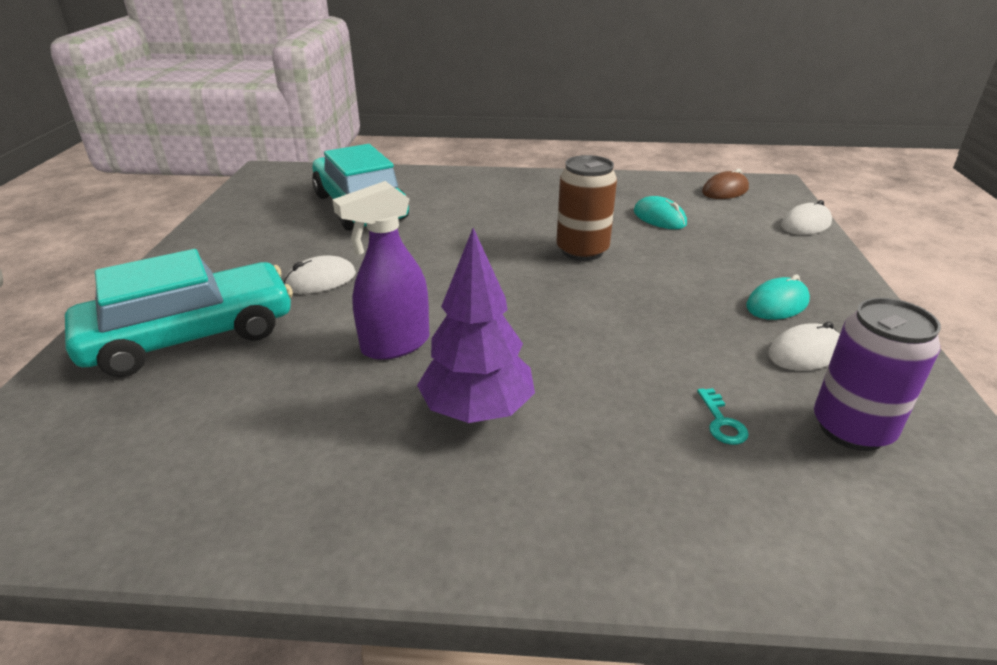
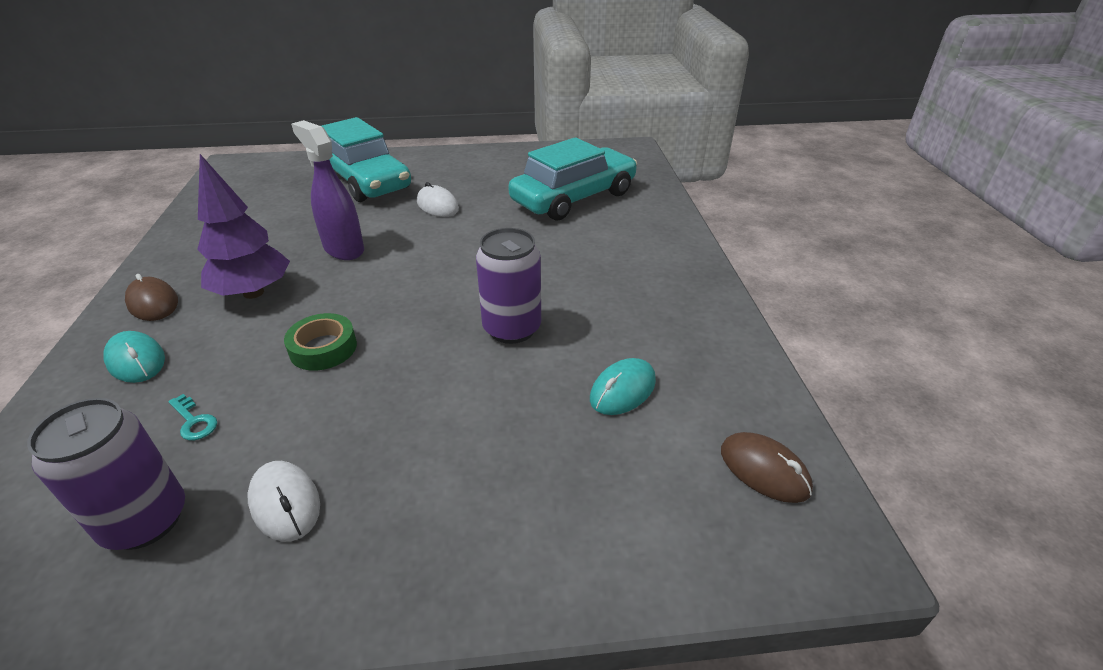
camera: 80 degrees right, 5 degrees up
brown can [557,155,617,261] -> purple can [476,228,541,344]
turquoise key [697,388,749,445] -> turquoise key turned 120 degrees counterclockwise [168,394,217,440]
turquoise mouse [746,275,810,320] -> turquoise mouse moved to [103,331,165,383]
white mouse [781,200,832,235] -> none
none -> brown mouse [125,274,178,321]
none -> green tape [284,313,357,371]

